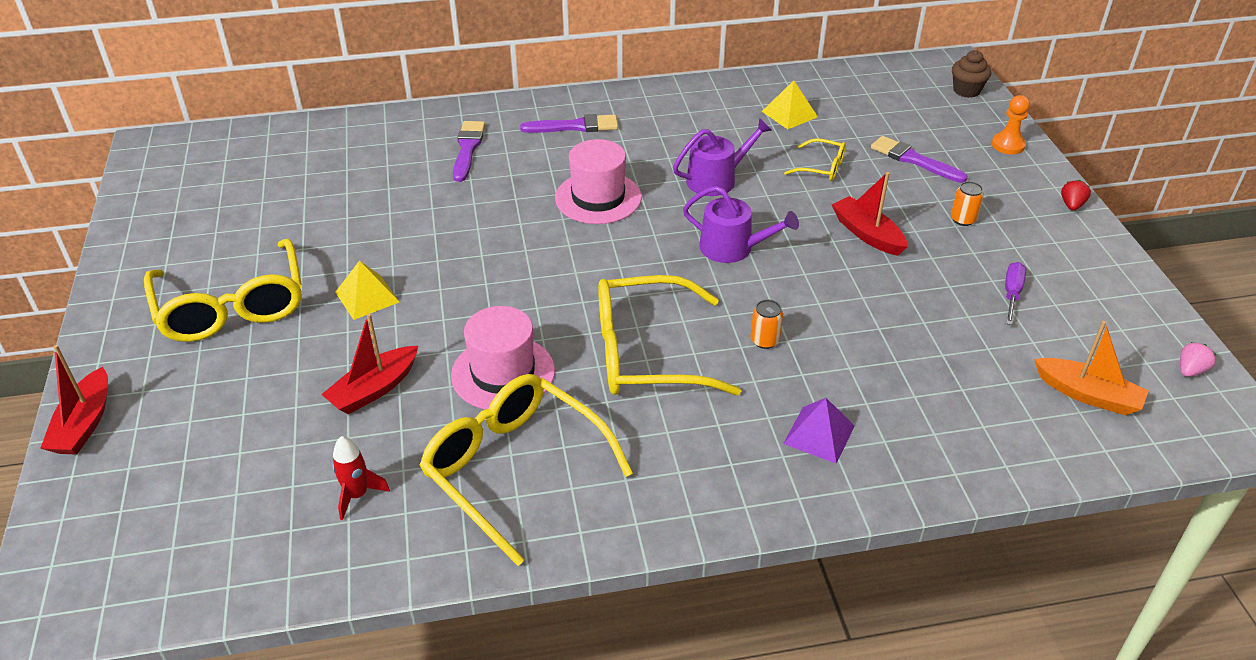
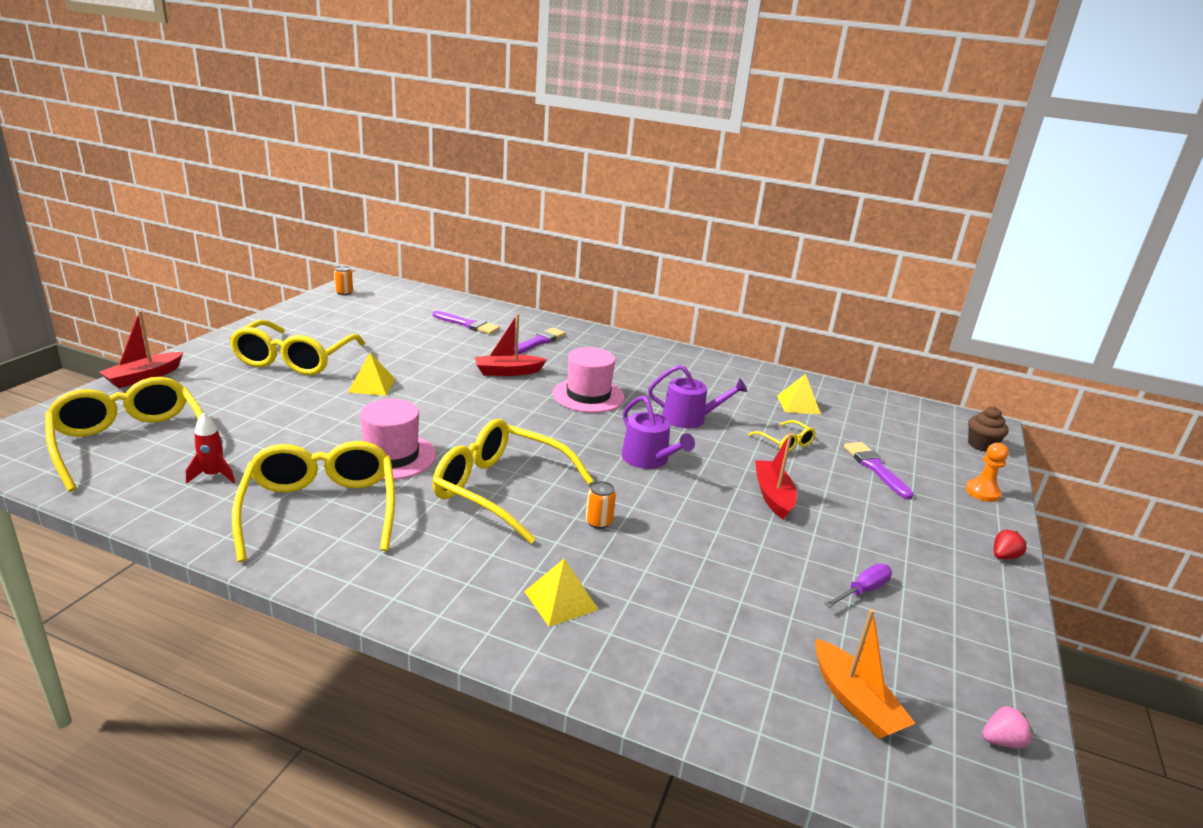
camera: 30 degrees right, 15 degrees down
red boat [321,314,418,414] -> red boat moved to [475,314,547,376]
purple brush [520,114,618,133] -> purple brush moved to [433,311,500,334]
purple pyramid [783,398,855,464] -> yellow pyramid [524,558,598,627]
orange can [951,181,984,226] -> orange can moved to [334,266,353,295]
none -> yellow glasses [45,377,203,492]

